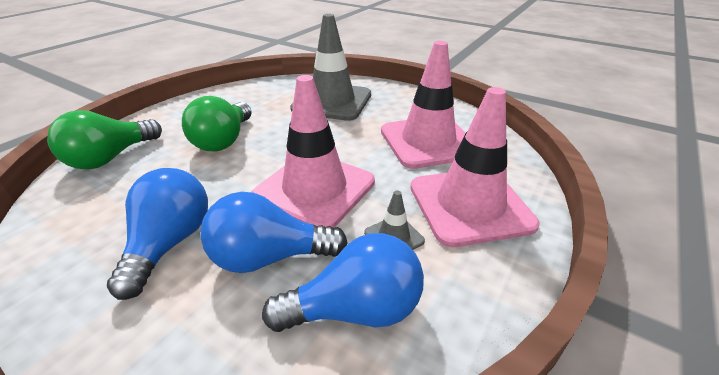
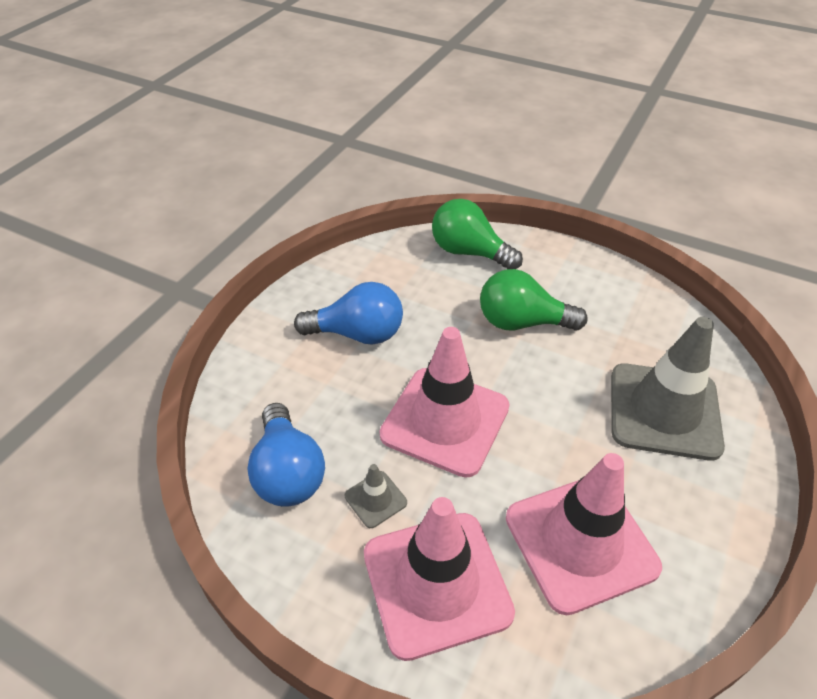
camera: 85 degrees right, 10 degrees up
blue light bulb [200,192,347,273] -> none

